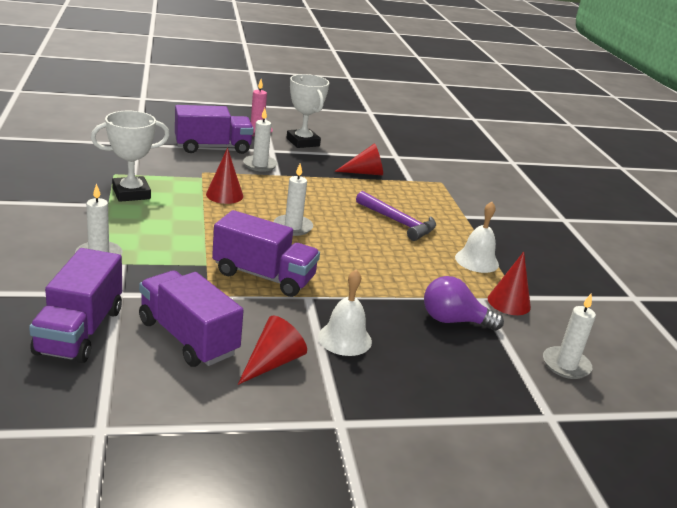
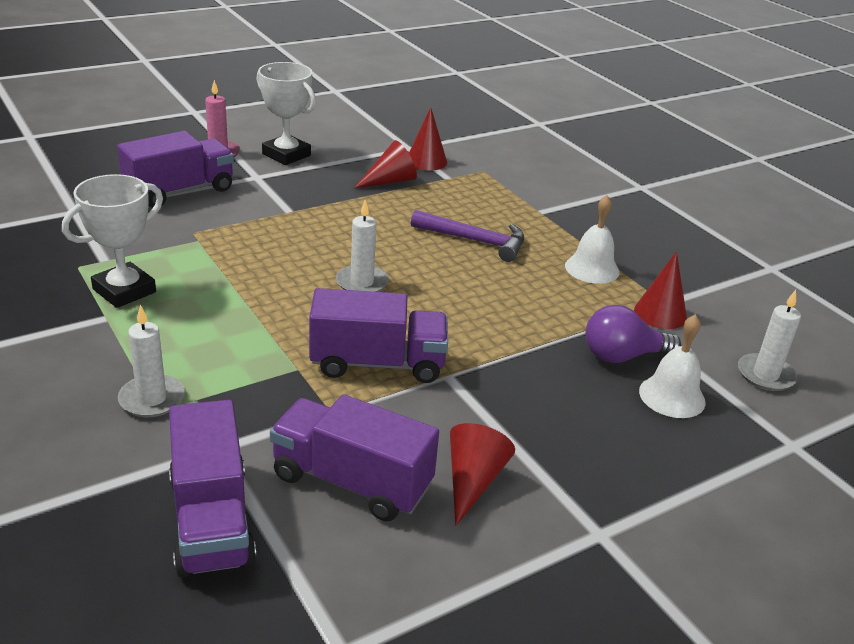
camera: 20 degrees left, 5 degrees up
red cone [206,148,243,204] -> red cone moved to [409,107,447,171]
white candle [243,108,278,172] -> none
white bell [318,269,372,356] -> white bell moved to [639,314,706,418]

